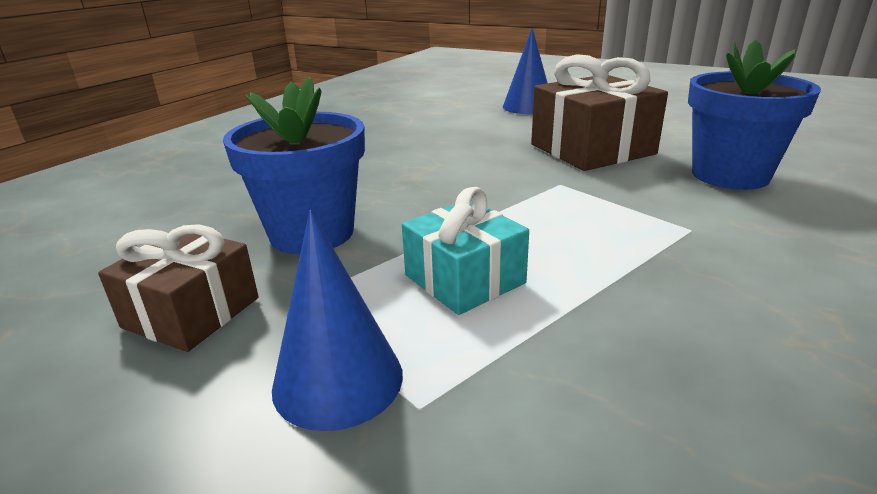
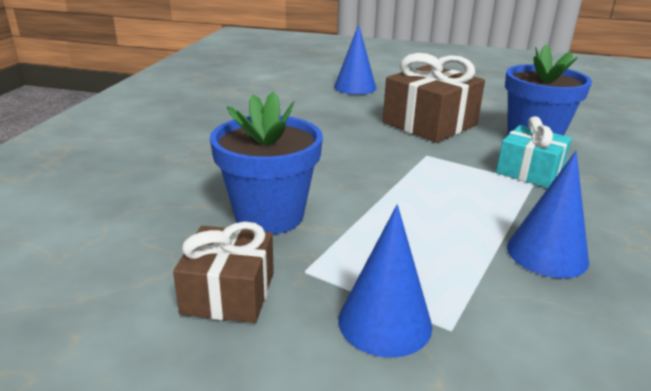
camera: 20 degrees left, 0 degrees up
turquoise gift [402,187,529,315] -> turquoise gift moved to [496,116,572,188]
none -> blue cone [507,151,589,278]

